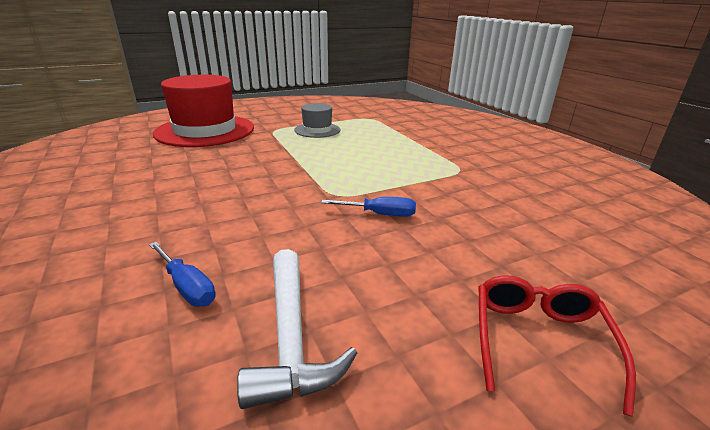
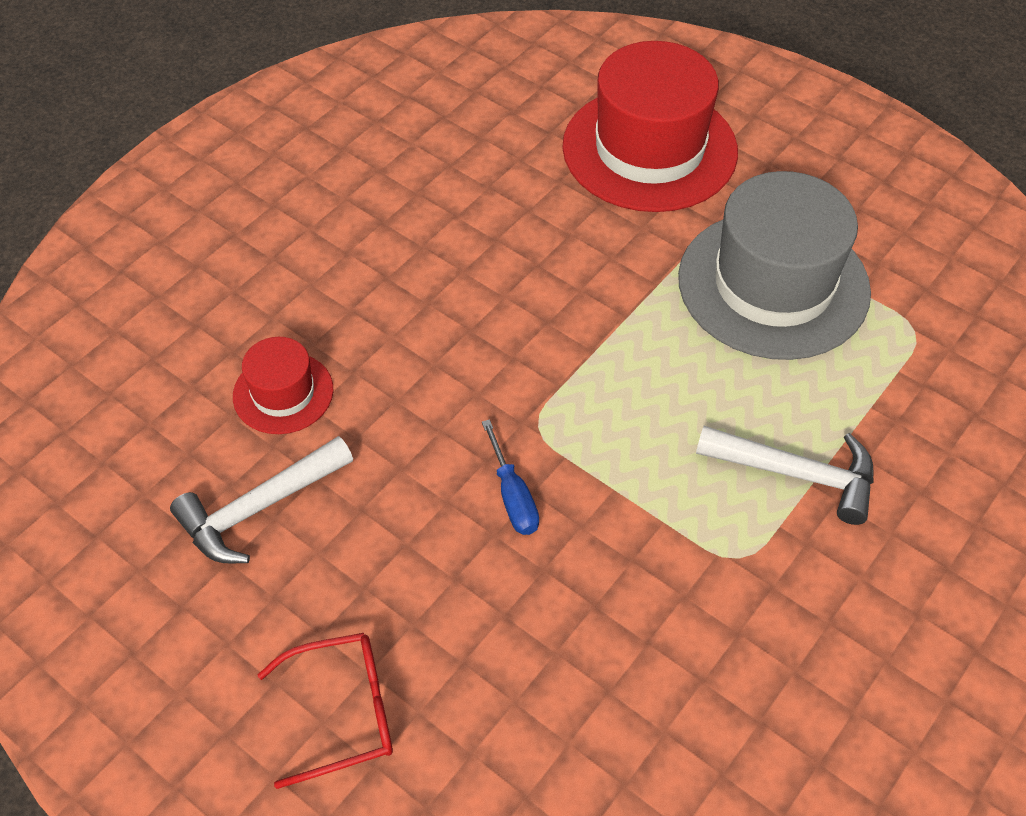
camera: 65 degrees right, 25 degrees up
blue screwdriver [149,242,216,307] -> red hat [233,337,333,434]
grey hat [294,103,340,138] -> grey hat [678,171,871,360], size x2.03
none -> white hammer [696,426,874,525]

